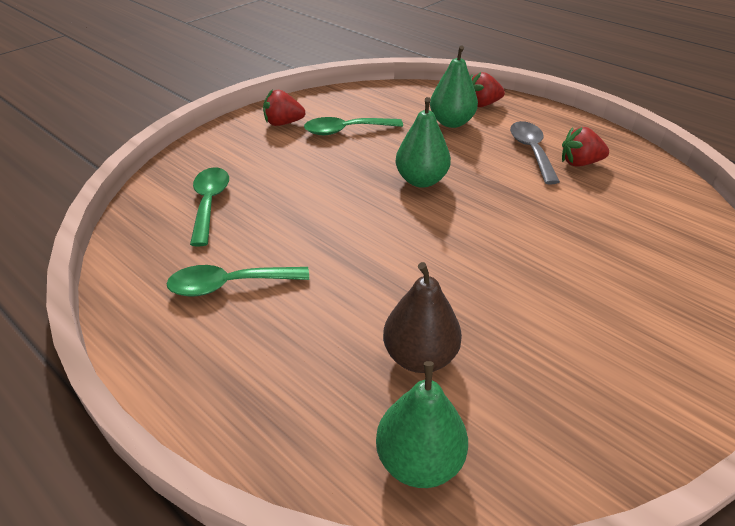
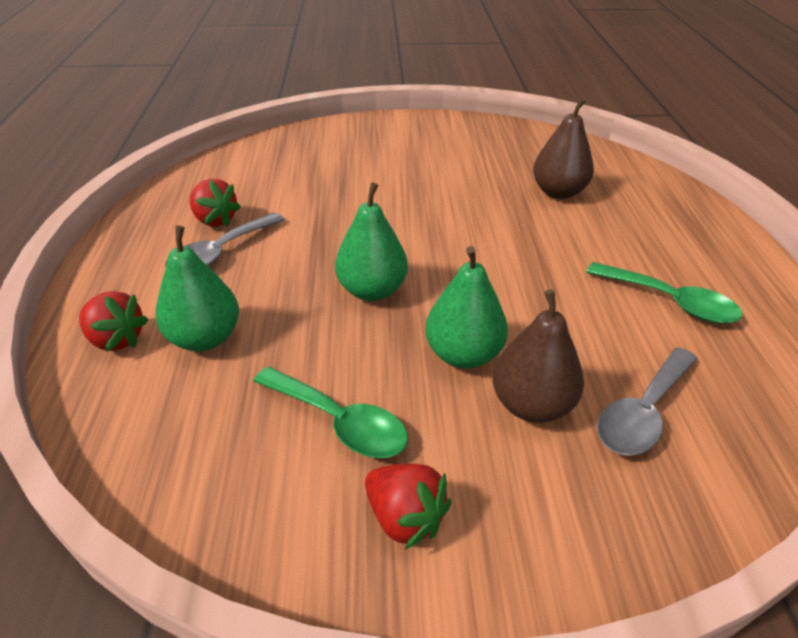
camera: 135 degrees left, 0 degrees up
green spoon [190,167,229,246] -> grey spoon [597,347,698,456]
green pear [376,361,468,488] -> green pear moved to [425,246,508,369]
none -> brown pear [492,289,584,423]

